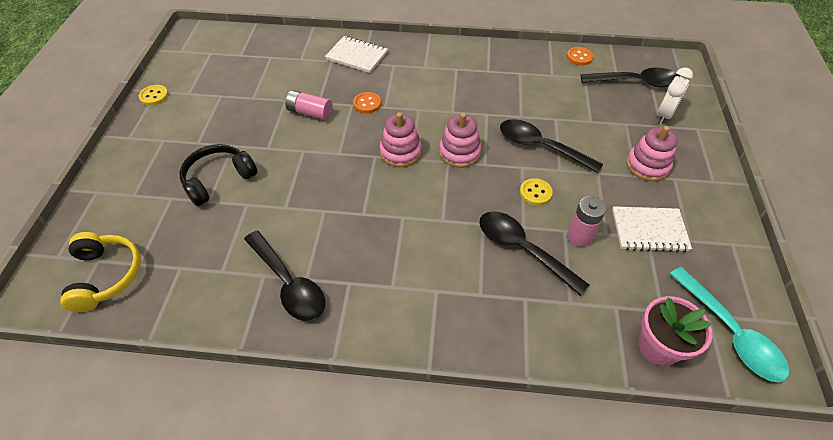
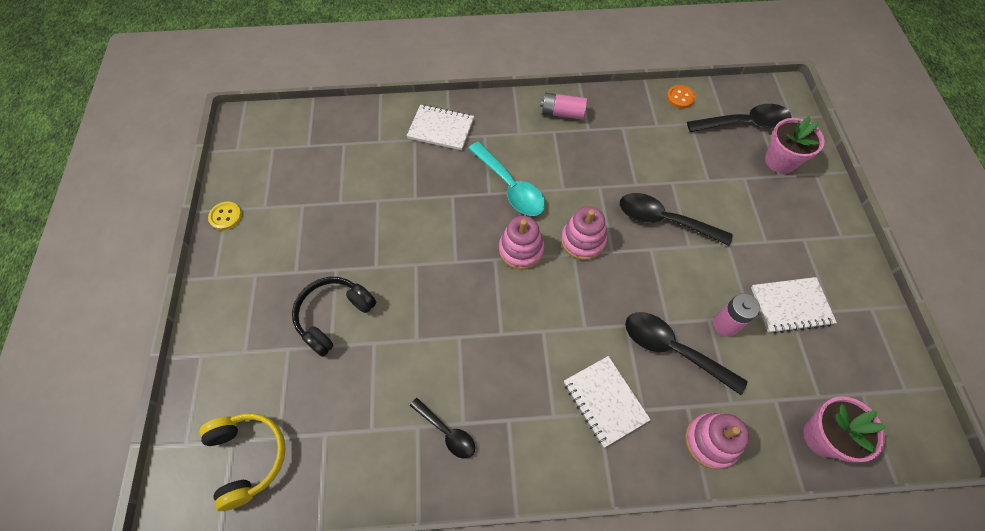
camera: 10 degrees left, 10 degrees up
black spoon [244,231,325,321] -> black spoon [410,398,475,459], size x0.60
pink battery [285,90,332,120] -> pink battery moved to [540,93,587,120]
orange button [353,92,381,113] -> none
yellow button [520,178,553,206] -> none
pink stacking toy [626,126,677,181] -> pink stacking toy moved to [685,413,749,469]
white clock [657,67,693,124] -> pink flower pot [765,116,824,174]
turquoise spoon [670,267,789,382] -> turquoise spoon moved to [468,142,545,216]
none -> white notebook [564,356,651,448]

